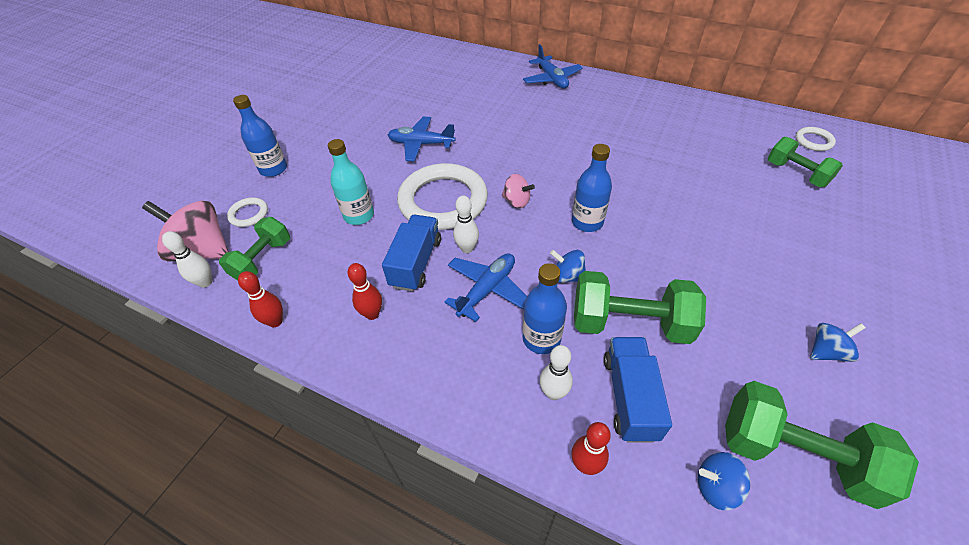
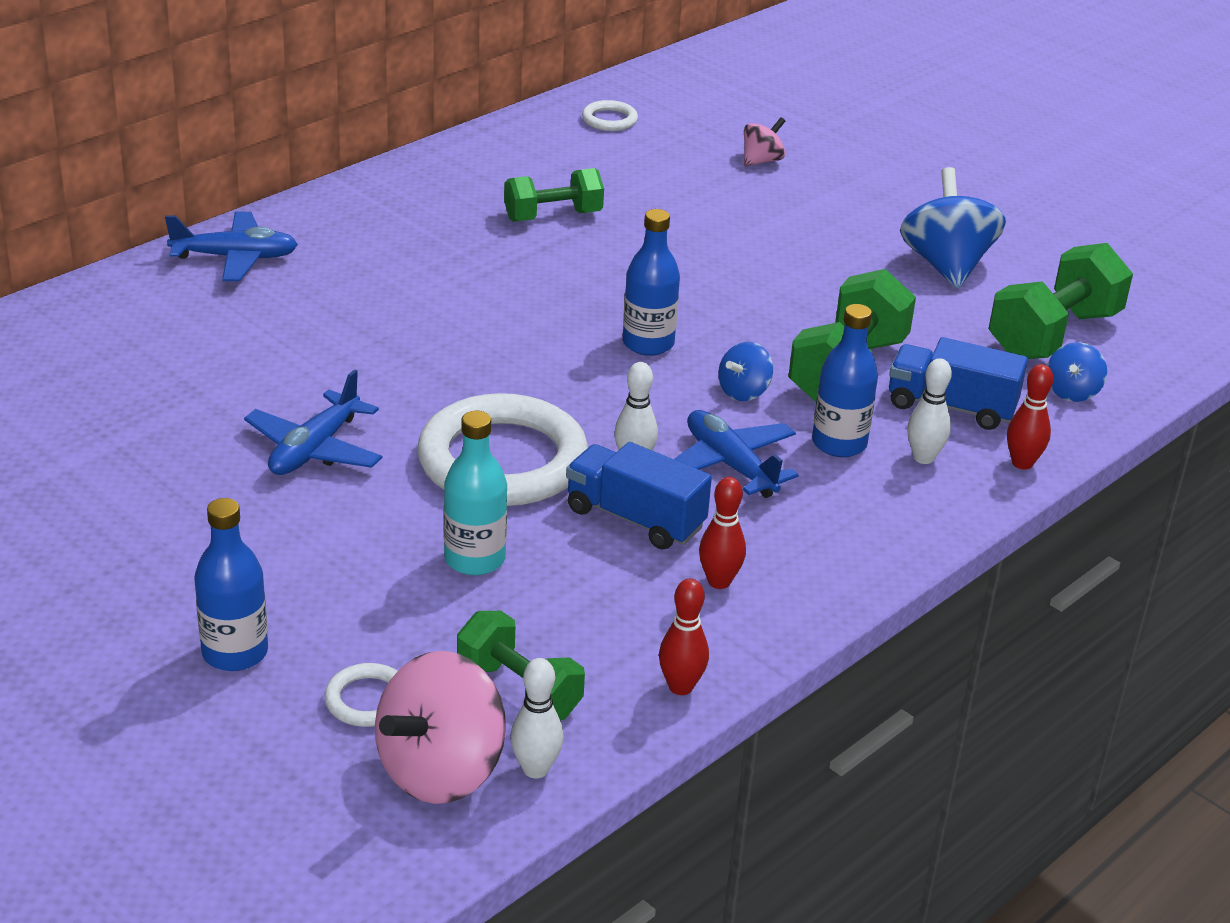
camera: 75 degrees left, 15 degrees down
pink spinning top [502,174,535,208] -> pink spinning top moved to [744,117,785,167]
green dumbbell [768,137,843,187] -> green dumbbell moved to [504,168,604,222]
blue spinning top [810,323,866,362] -> blue spinning top [900,167,1006,289], size x1.91

